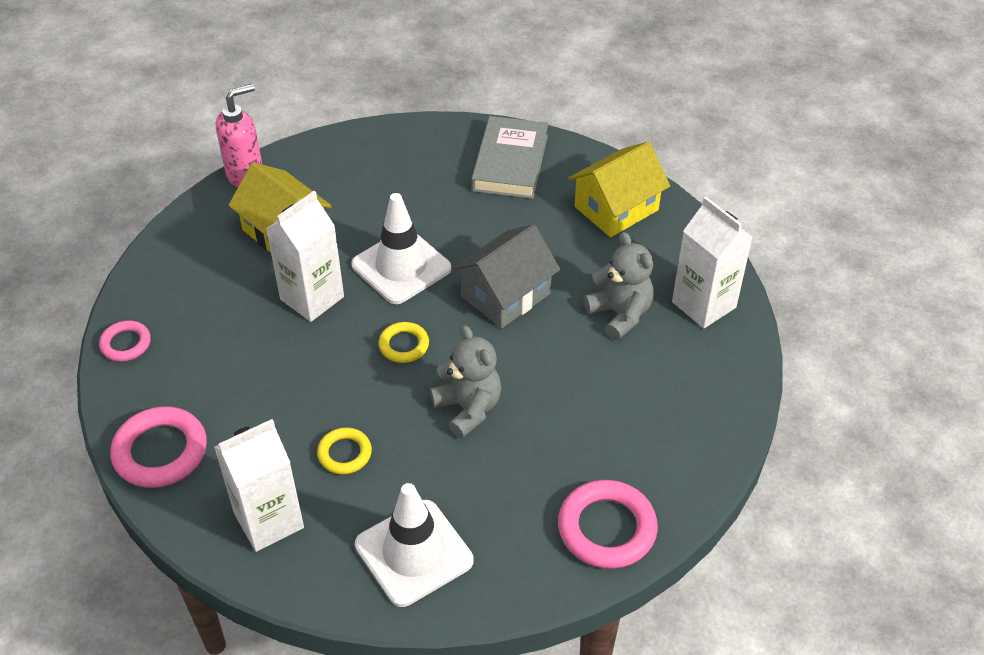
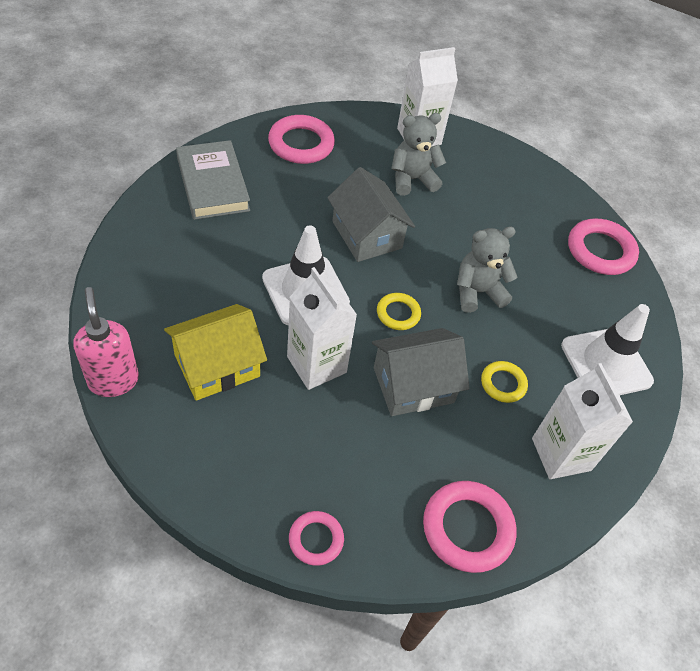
camera: 80 degrees left, 5 degrees up
grey book [471,116,548,199] -> grey book turned 45 degrees clockwise [176,140,250,220]
yellow house [569,142,670,237] -> pink ring [268,115,335,164]
none -> grey house [372,328,470,416]

